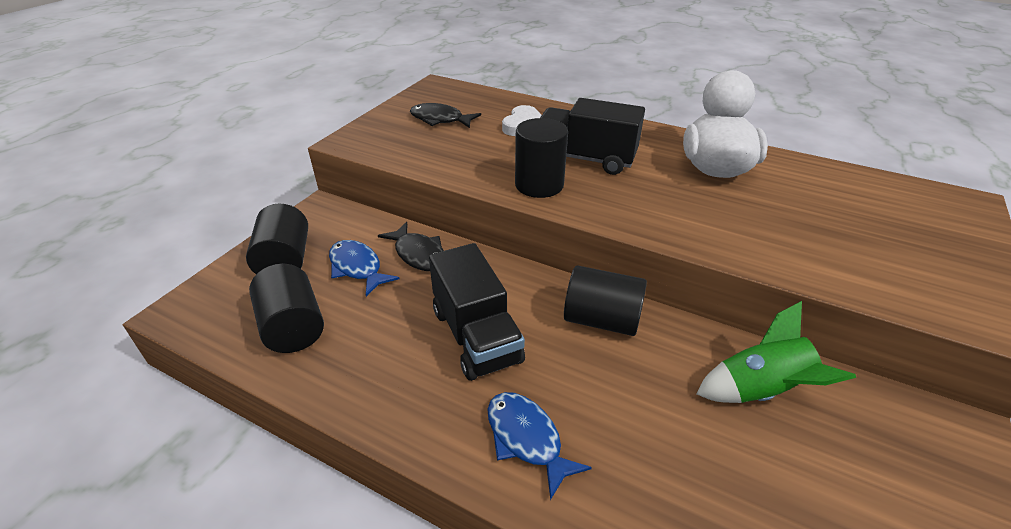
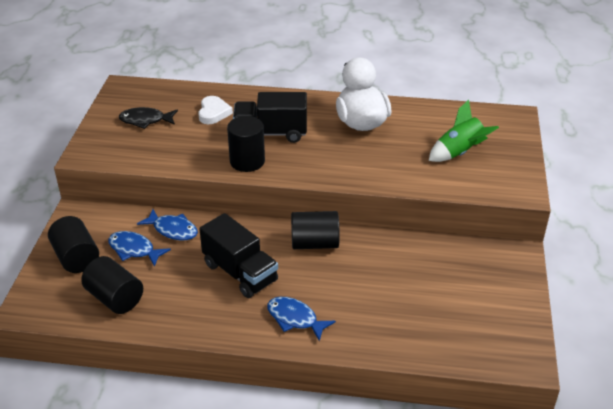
camera: 20 degrees left, 0 degrees up
black fish [378,222,444,271] -> blue fish [137,209,198,240]
green rocket [697,301,856,403] -> green rocket moved to [429,100,499,162]

